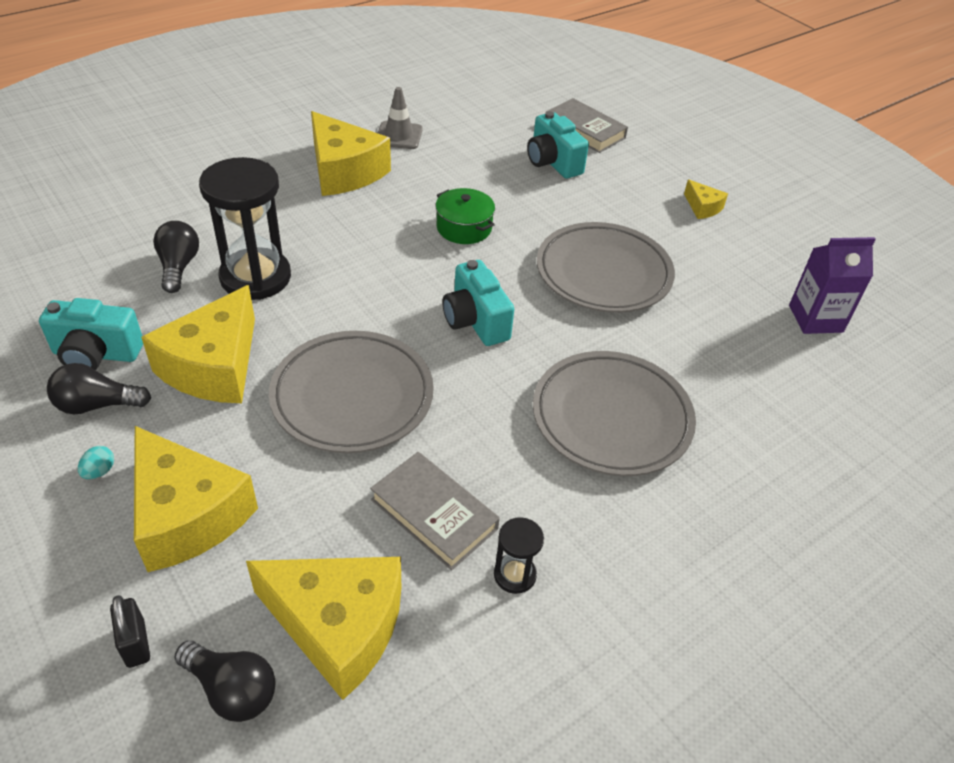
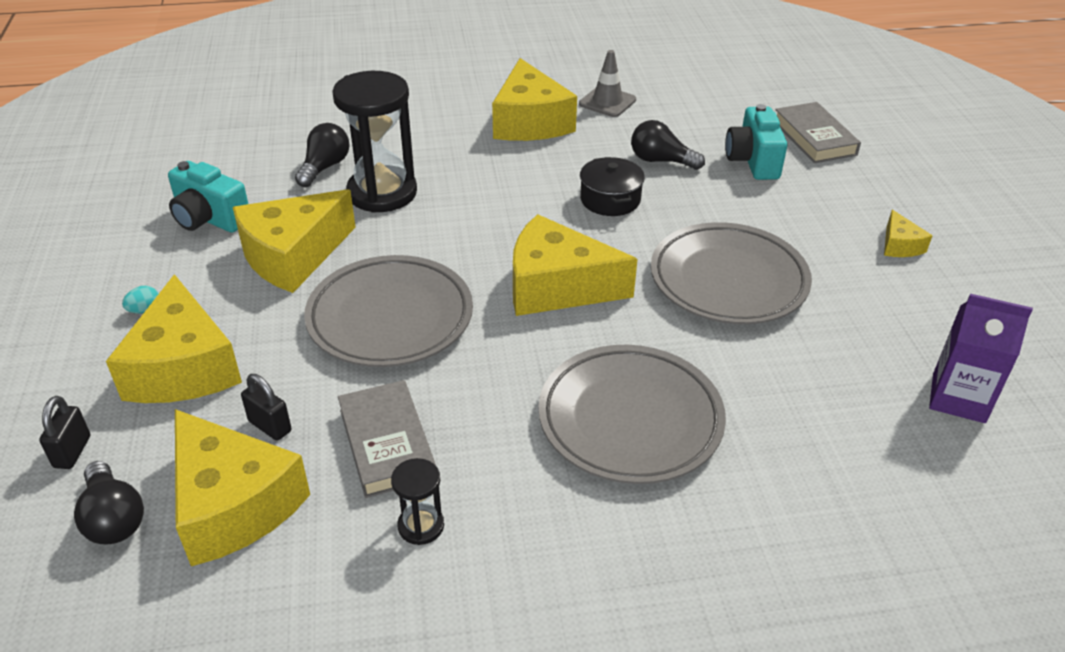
camera: 30 degrees right, 5 degrees down
black light bulb [47,363,151,414] -> black light bulb moved to [631,120,705,170]
green pot [436,188,495,244] -> black pot [580,157,645,216]
turquoise camera [443,260,514,346] -> yellow cheese [513,214,638,316]
none -> black padlock [241,374,291,441]

